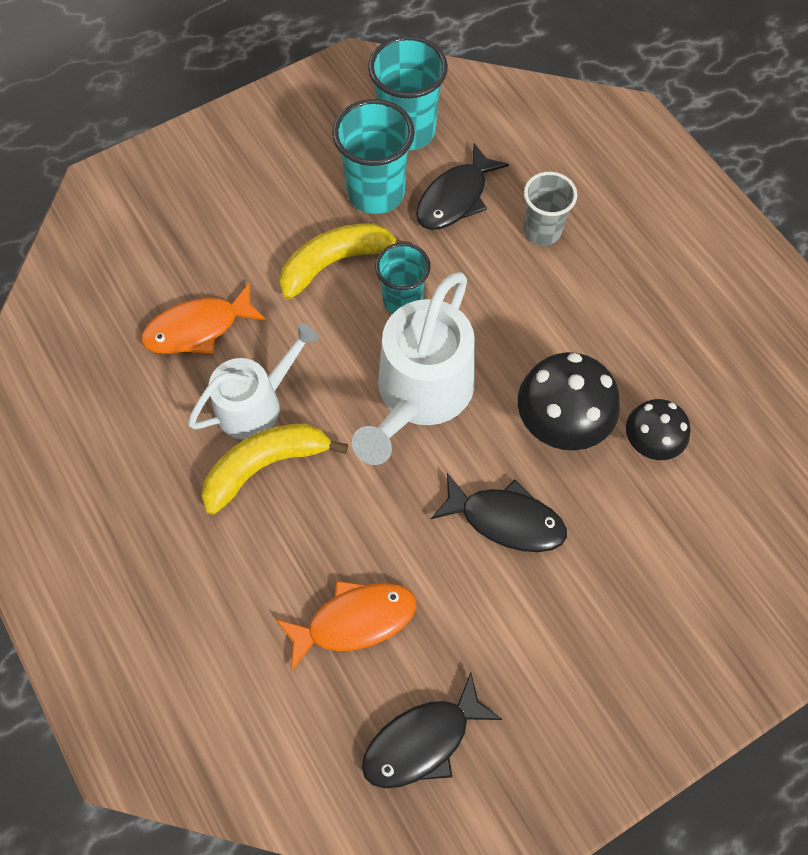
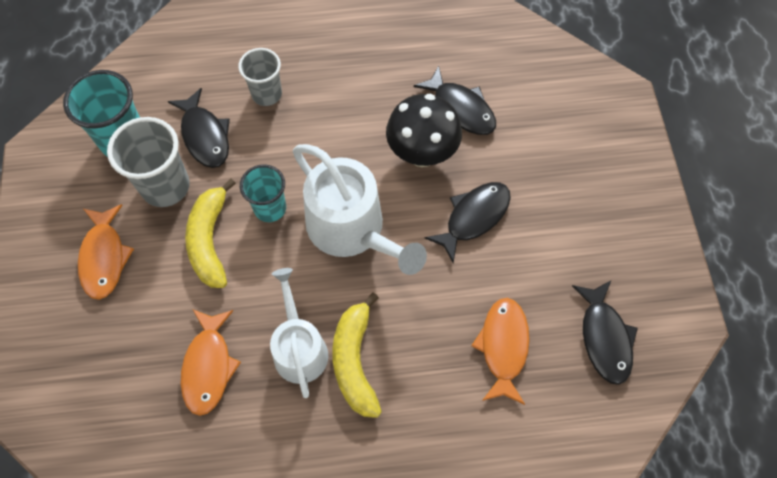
camera: 65 degrees left, 0 degrees up
turquoise cup [332,99,415,214] -> grey cup [107,117,190,207]
black mushroom [626,399,691,460] -> black fish [413,66,496,135]
none -> orange fish [78,204,134,300]

